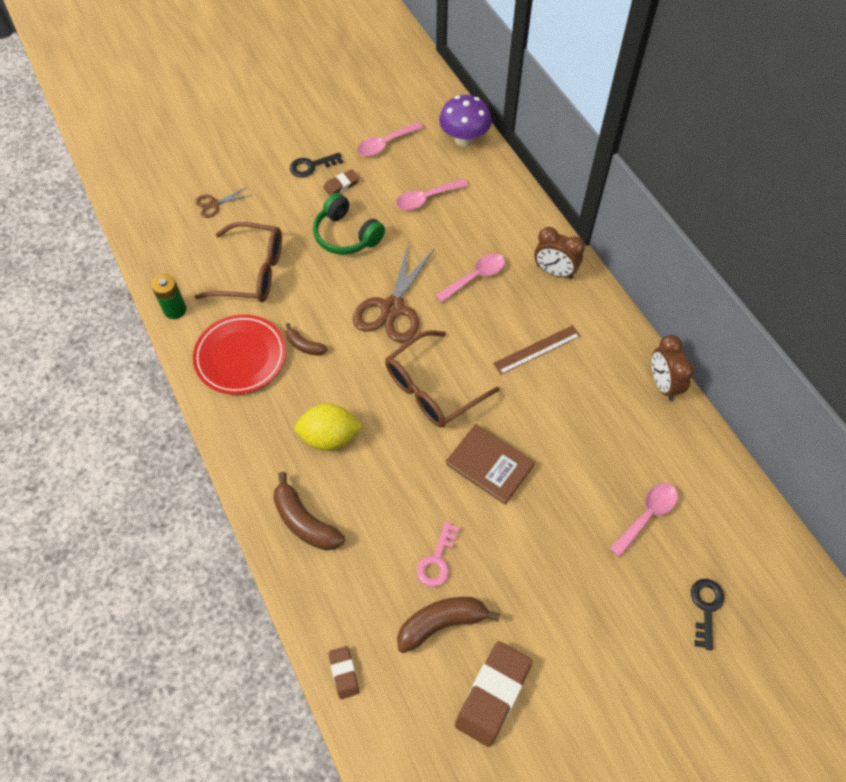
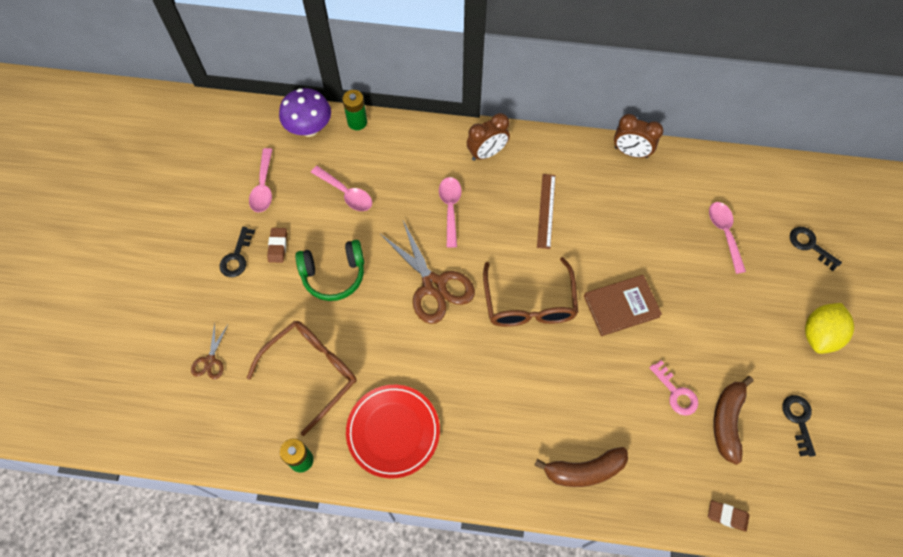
camera: 55 degrees left, 5 degrees up
brown banana [286,323,328,356] -> none
yellow lemon [294,404,363,451] -> yellow lemon moved to [805,303,854,354]
pink spoon [396,179,468,210] -> pink spoon turned 60 degrees counterclockwise [311,166,372,211]
brown eraser [455,641,532,747] -> black key [782,395,816,457]
none -> green battery [343,90,367,130]

